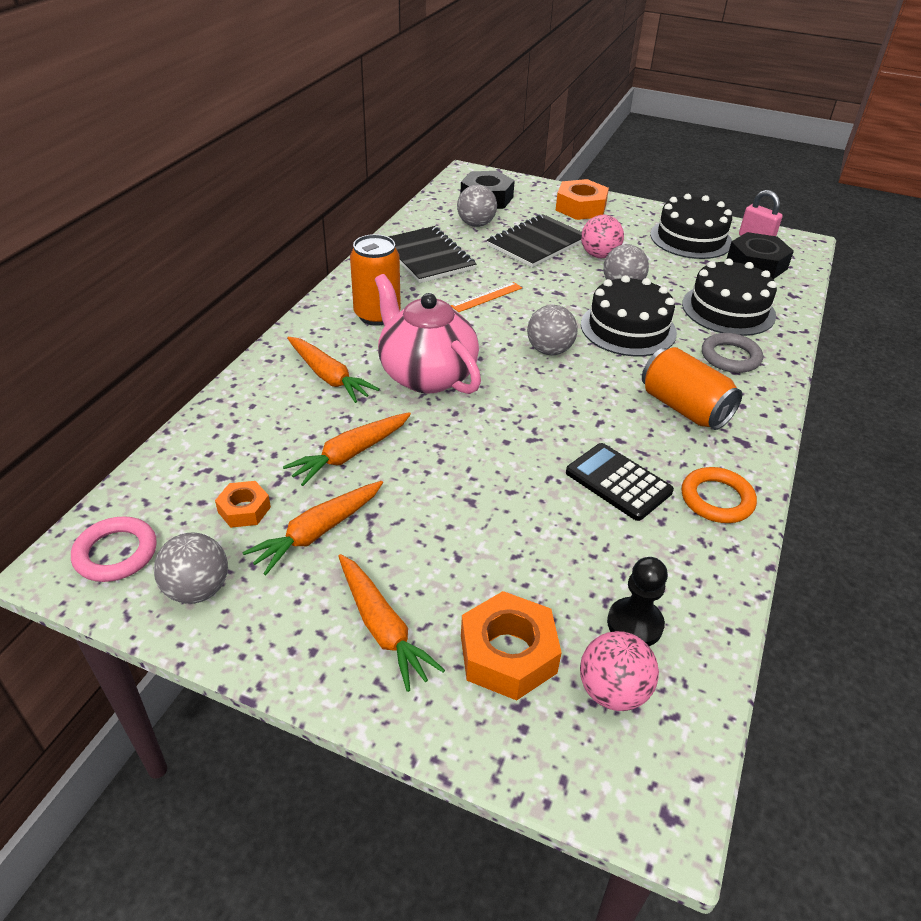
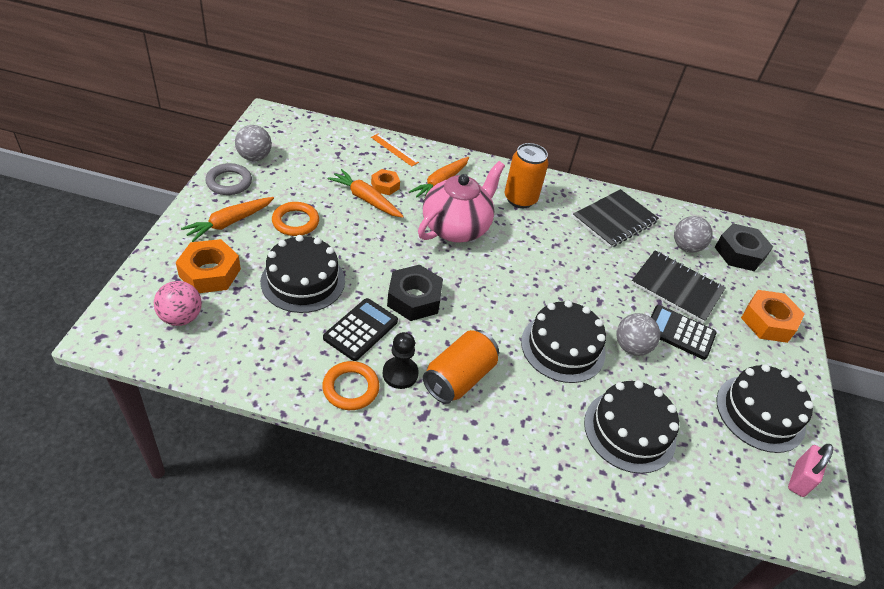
camera: 75 degrees right, 5 degrees up
pink ring [71,516,157,582] -> none
orange nut [215,481,271,528] -> orange nut moved to [371,169,400,195]
orange carrot [242,481,383,575] -> none
orange ruler [451,282,522,312] -> orange ruler moved to [371,134,419,166]
grey ball [527,305,577,355] -> none
pink ball [581,215,624,258] -> black calculator [651,305,717,360]
black pawn [607,557,668,646] -> black pawn moved to [383,332,419,389]
grey ring [702,333,763,373] -> grey ring moved to [205,163,252,195]
black nut [727,232,794,279] -> black nut moved to [387,265,443,321]
none -> black cake [261,235,345,313]
none -> orange ring [272,202,319,236]

